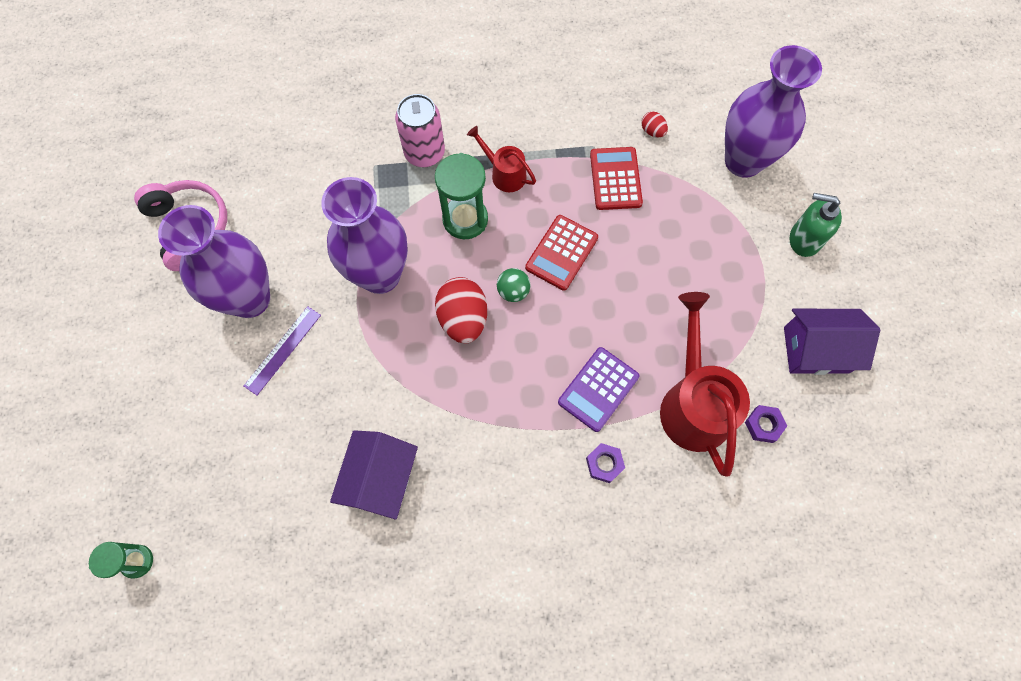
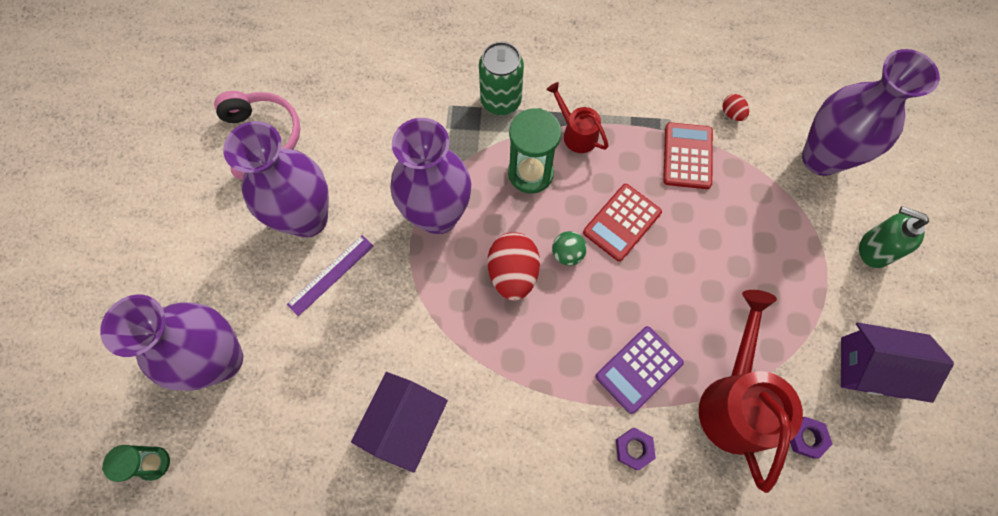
camera: 10 degrees right, 0 degrees up
pink can [395,94,445,167] -> green can [479,42,524,115]
none -> purple vase [100,295,243,391]

